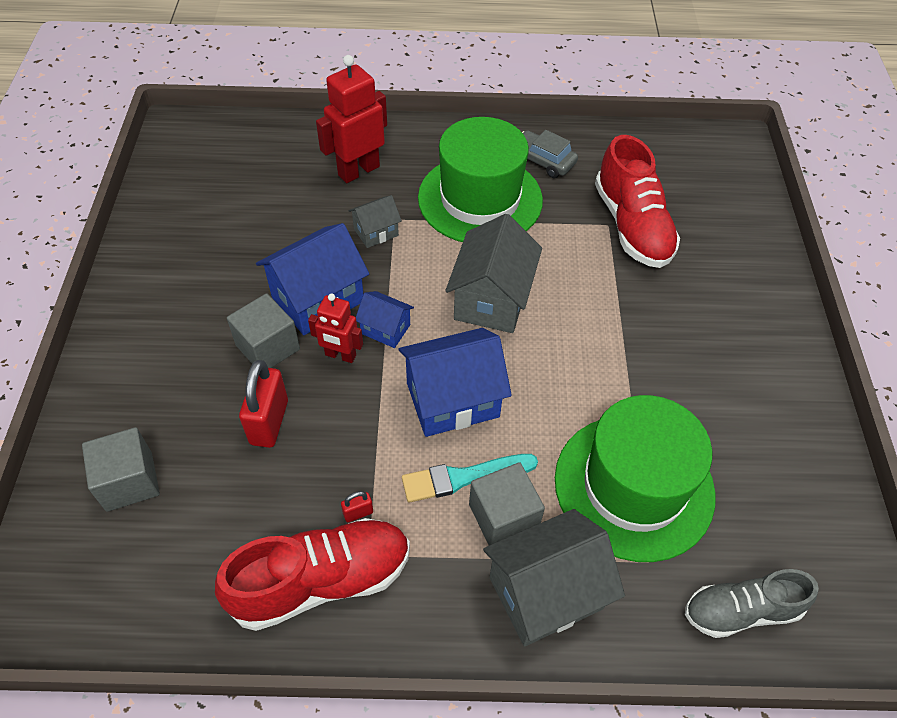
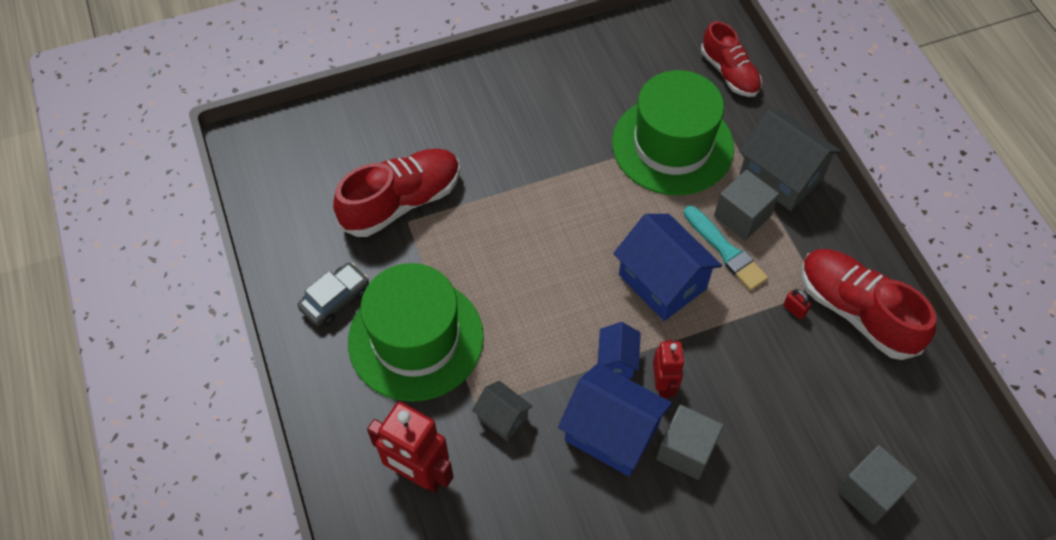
camera: 110 degrees left, 5 degrees up
red padlock [239,360,288,448] -> none
grey house [445,214,542,333] -> none
grey car [522,130,578,178] -> grey car turned 150 degrees counterclockwise [298,263,369,326]
grey shoe [685,569,819,638] -> red shoe [701,21,762,97]

